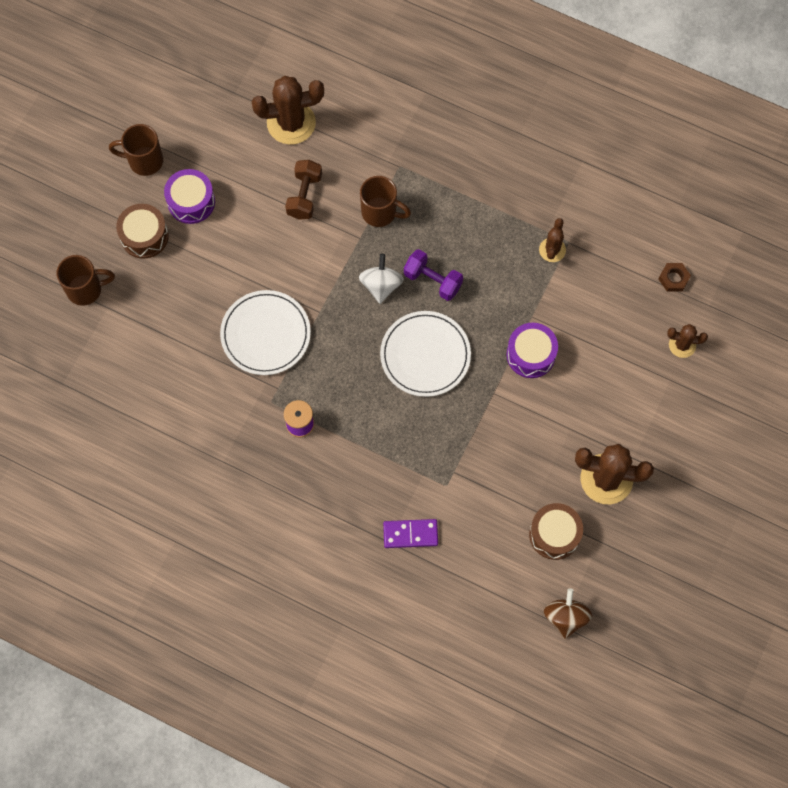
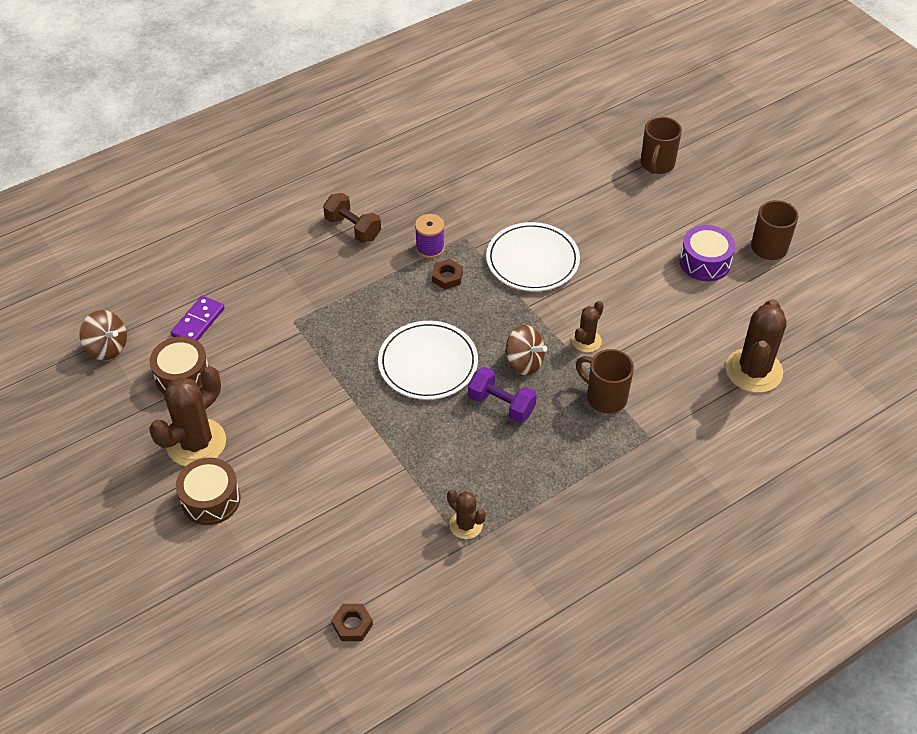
camera: 120 degrees right, 20 degrees down
brown drum [116,204,169,259] -> brown drum moved to [176,458,240,525]
brown dumbbell [285,160,322,220] -> brown dumbbell moved to [323,193,381,243]
white spinning top [359,254,404,304] -> brown spinning top [505,325,547,375]
brown mug [360,176,411,227] -> brown mug turned 75 degrees clockwise [576,349,634,413]
purple domino [383,519,438,548] -> purple domino moved to [170,296,225,341]
purple dumbbell [404,249,463,301] -> purple dumbbell turned 60 degrees clockwise [468,367,537,423]
purple drum [506,323,558,378] -> none
brown cactus [667,324,708,358] -> brown cactus moved to [572,301,604,353]
none -> brown nut [432,259,463,289]

